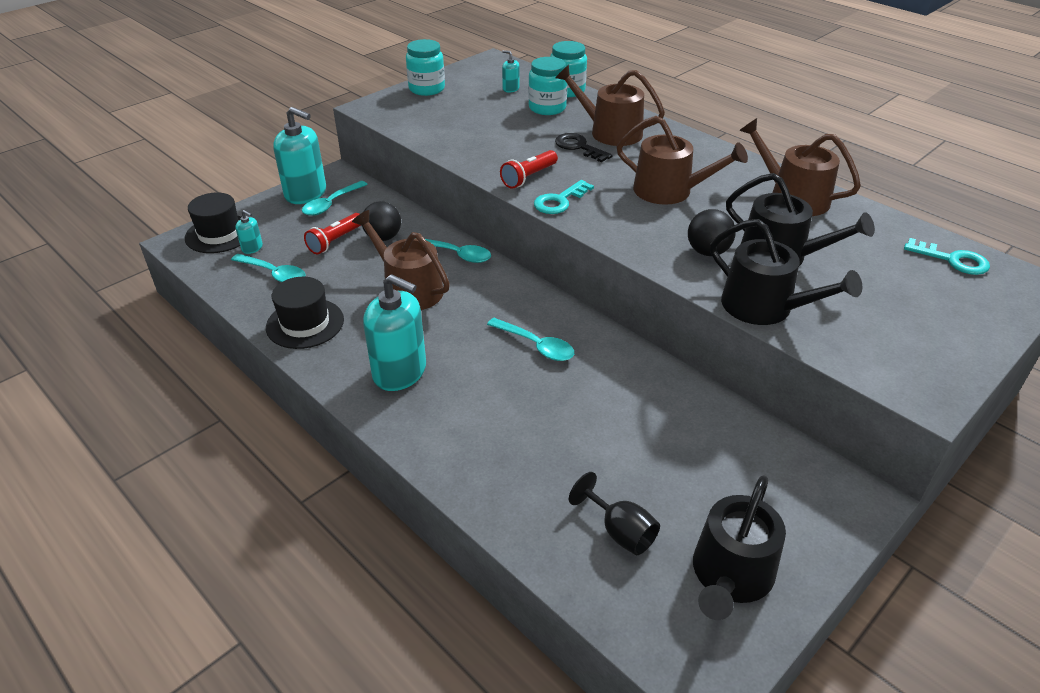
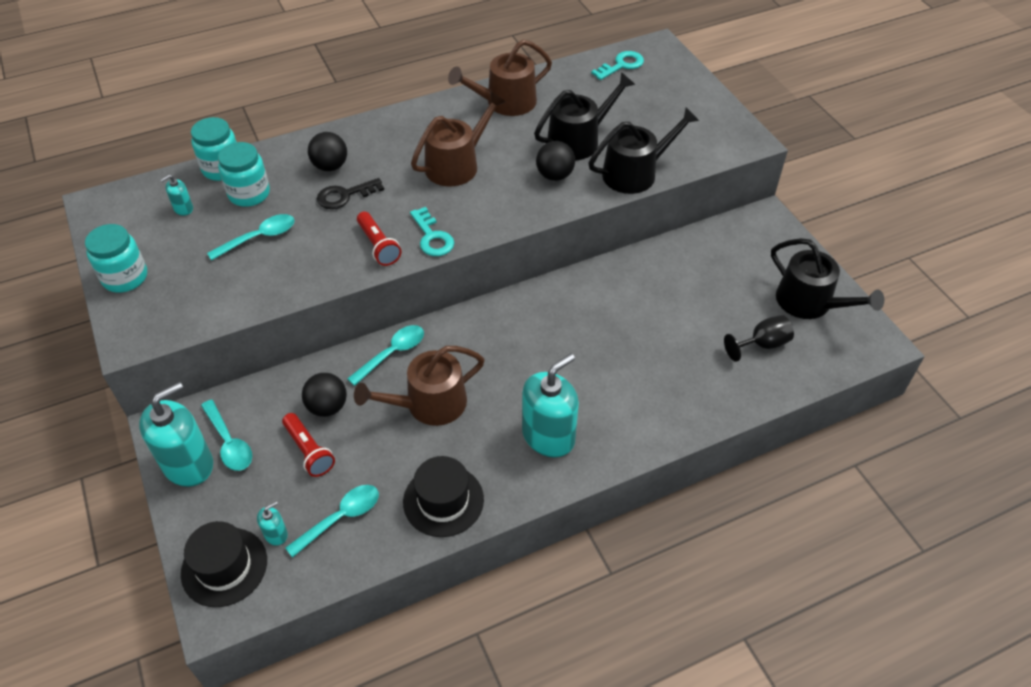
camera: 70 degrees left, 10 degrees up
turquoise spoon [487,318,574,361] -> turquoise spoon moved to [207,214,295,261]
brown watering can [555,65,665,146] -> black ball [308,132,347,171]

